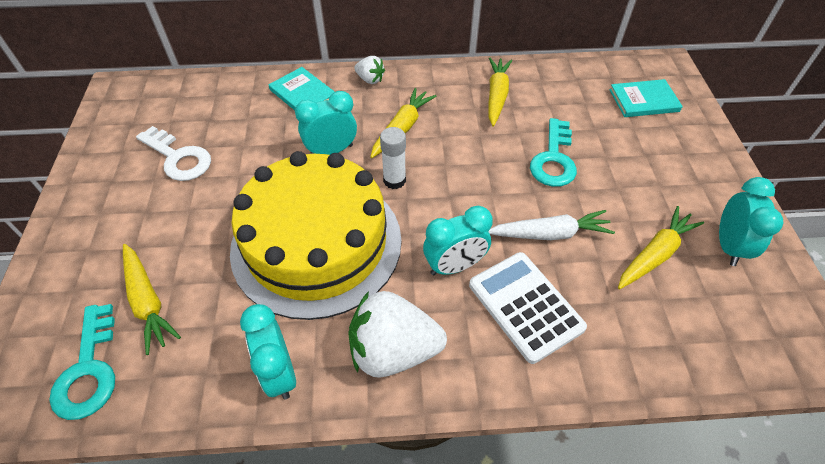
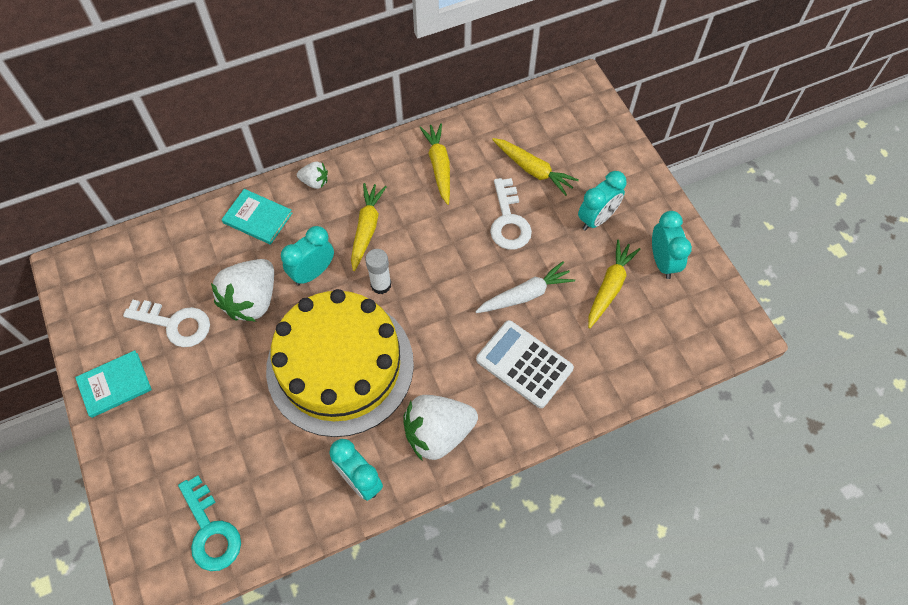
camera: 20 degrees left, 10 degrees up
yellow carrot [123,244,181,355] -> yellow carrot moved to [492,138,579,196]
turquoise clock [423,206,492,275] -> turquoise clock moved to [578,171,627,231]
turquoise key [530,118,577,187] -> white key [490,178,532,250]
turquoise book [609,79,683,117] -> turquoise book moved to [75,350,152,418]
none -> white strawberry [211,259,274,322]

